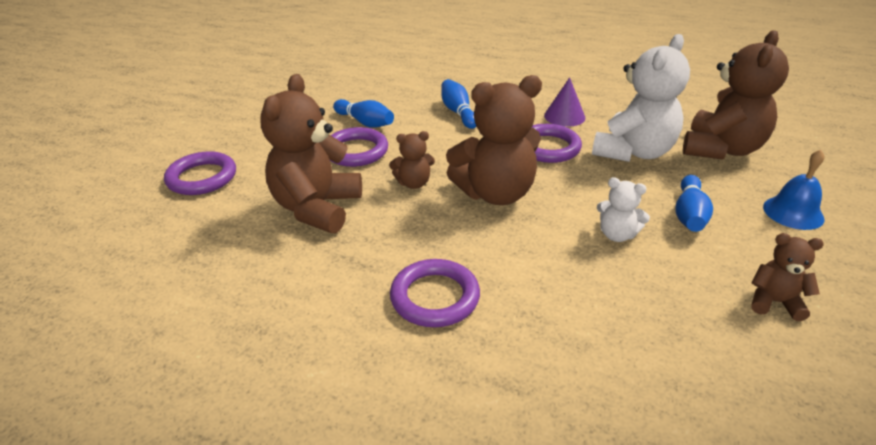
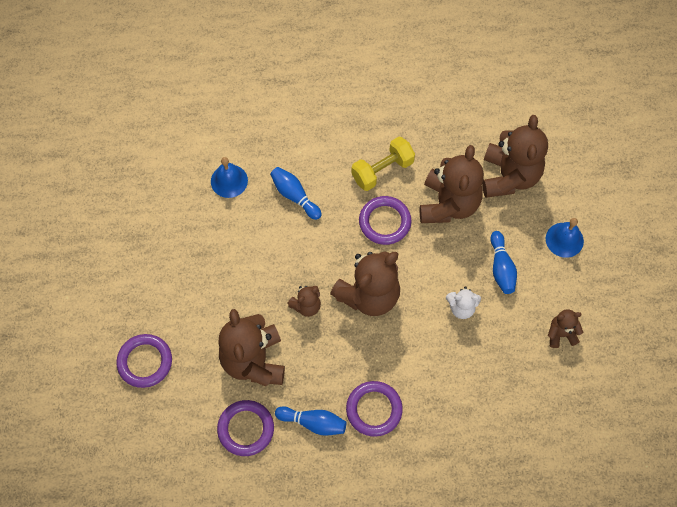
camera: 25 degrees left, 30 degrees up
purple ring [330,127,388,167] -> purple ring moved to [217,400,274,456]
blue bowling pin [333,99,394,128] -> blue bowling pin moved to [275,406,347,436]
purple cone [544,77,586,127] -> yellow dumbbell [351,137,415,191]
white teddy bear [592,34,690,162] -> brown teddy bear [420,145,484,223]
none -> blue bell [211,157,248,198]

